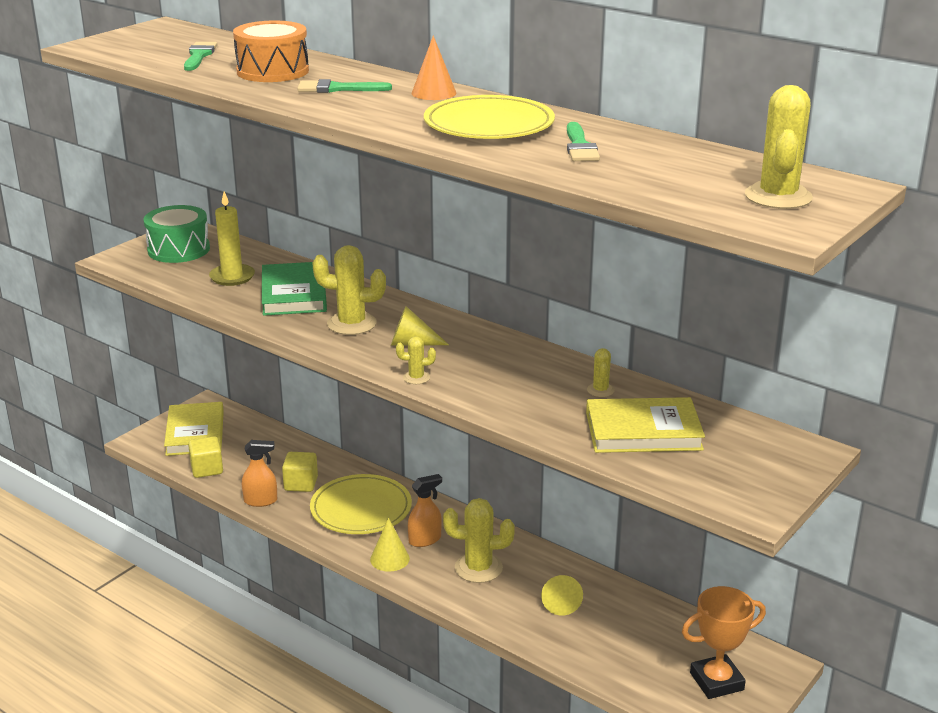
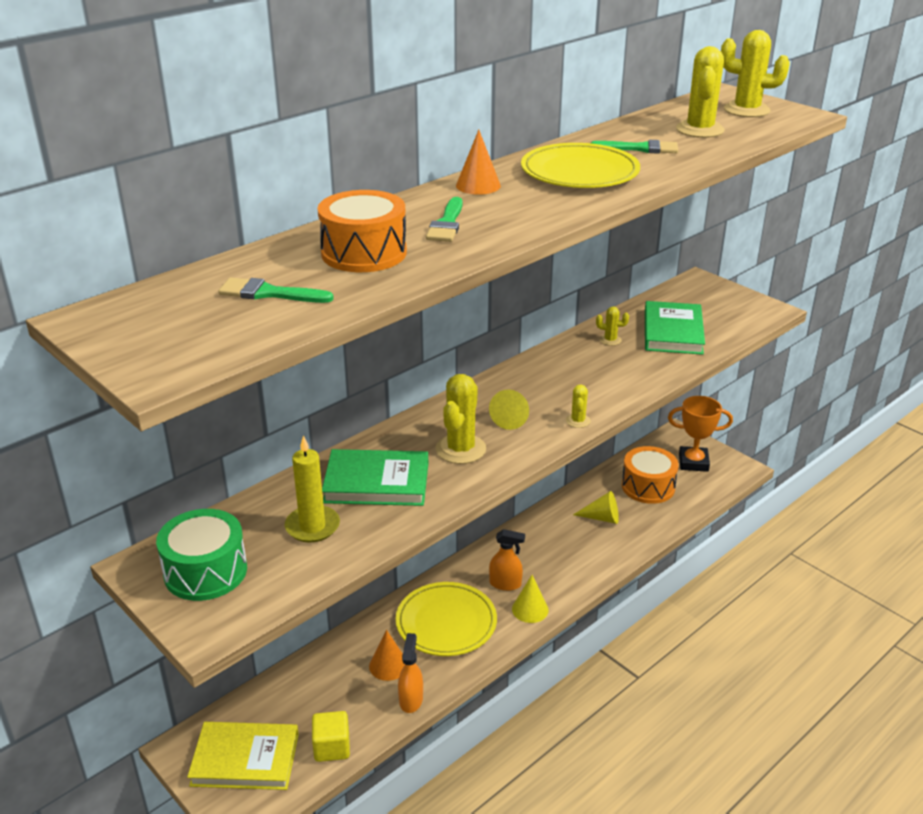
camera: 80 degrees left, 5 degrees up
yellow cube [282,452,318,492] -> orange cone [369,630,405,681]
orange spray bottle [408,474,442,547] -> orange spray bottle turned 120 degrees clockwise [489,529,525,591]
yellow cactus [443,498,515,583] -> yellow cactus moved to [676,46,725,138]
yellow book [586,397,705,453] -> green book [645,301,705,355]
orange trophy [682,586,766,699] -> orange trophy turned 75 degrees counterclockwise [668,396,733,472]
none -> orange drum [622,446,679,504]

